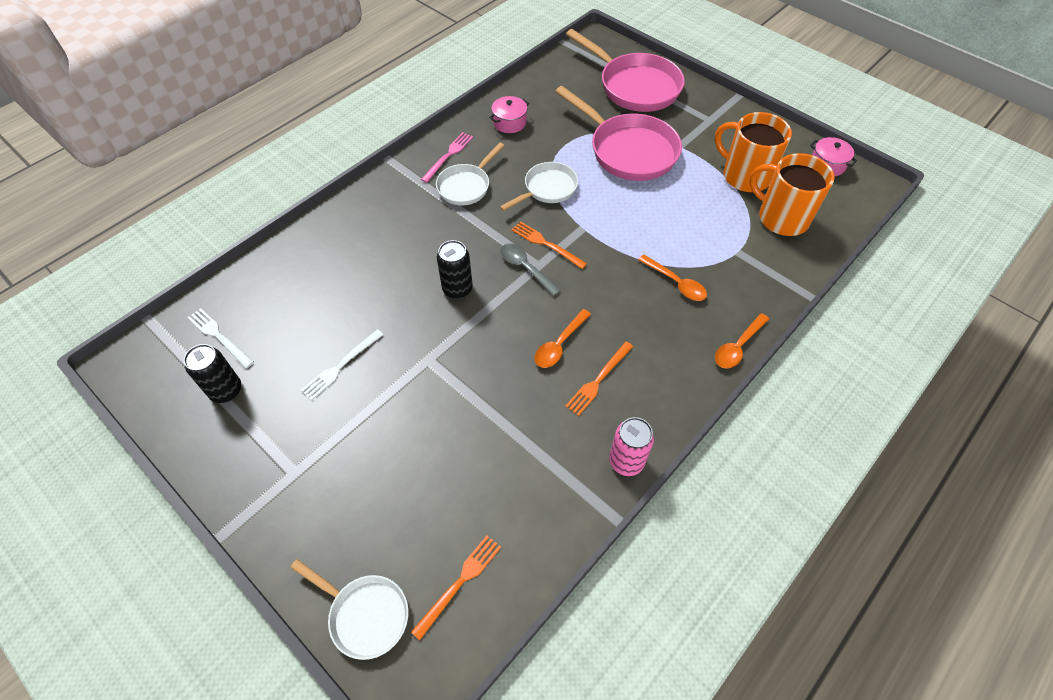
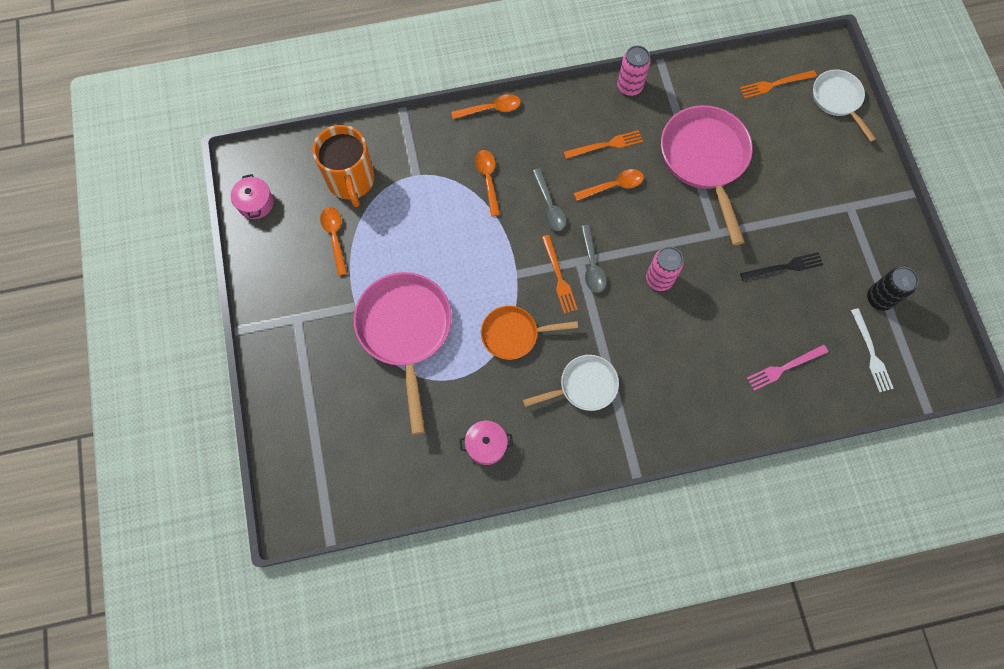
camera: 145 degrees left, 15 degrees up
white fork [301,329,384,400] -> black fork [740,252,823,281]
pink fork [421,132,473,183] -> pink fork moved to [747,344,828,391]
black can [437,240,473,299] -> pink can [646,247,684,291]
white pan [500,162,578,211] -> orange pan [481,306,578,360]
pink pan [566,29,685,112] -> pink pan moved to [661,105,753,245]
orange mug [715,112,792,192] -> orange spoon [320,207,347,276]
none -> grey spoon [532,168,566,231]

